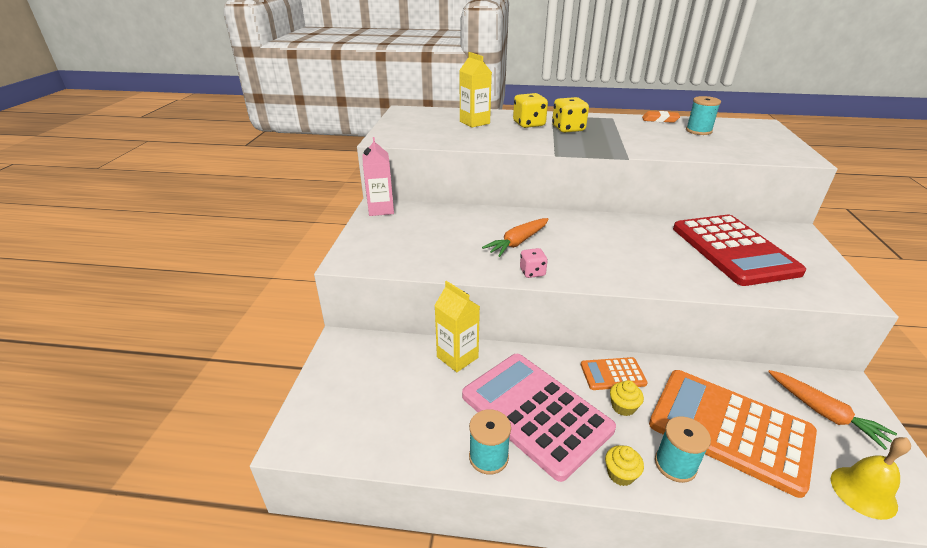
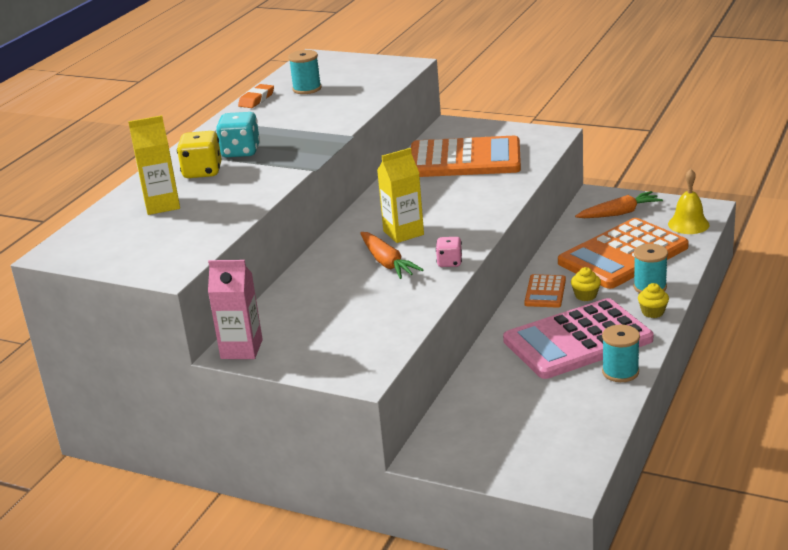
camera: 70 degrees left, 5 degrees down
yellow carton [434,281,480,372] -> yellow carton moved to [377,148,424,243]
yellow dice [552,97,589,133] -> turquoise dice [216,112,260,157]
red calculator [673,215,807,286] -> orange calculator [411,136,521,177]

